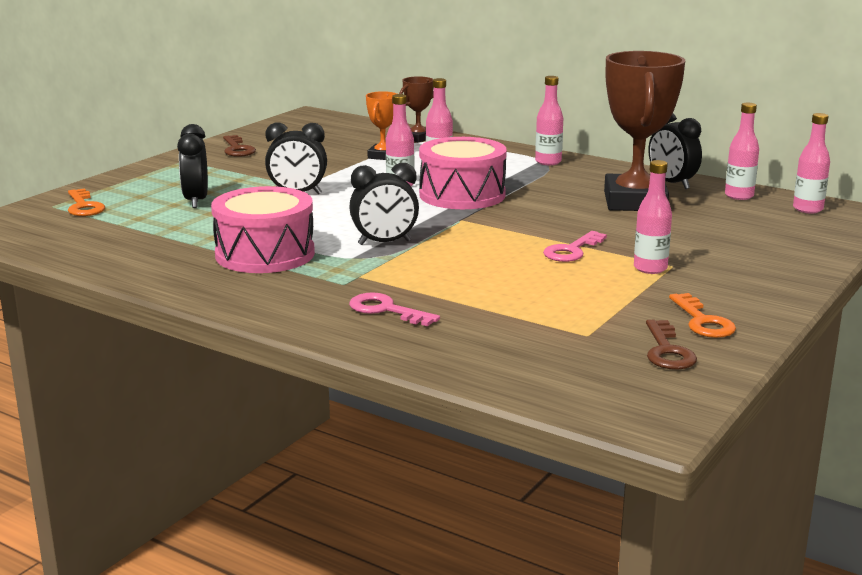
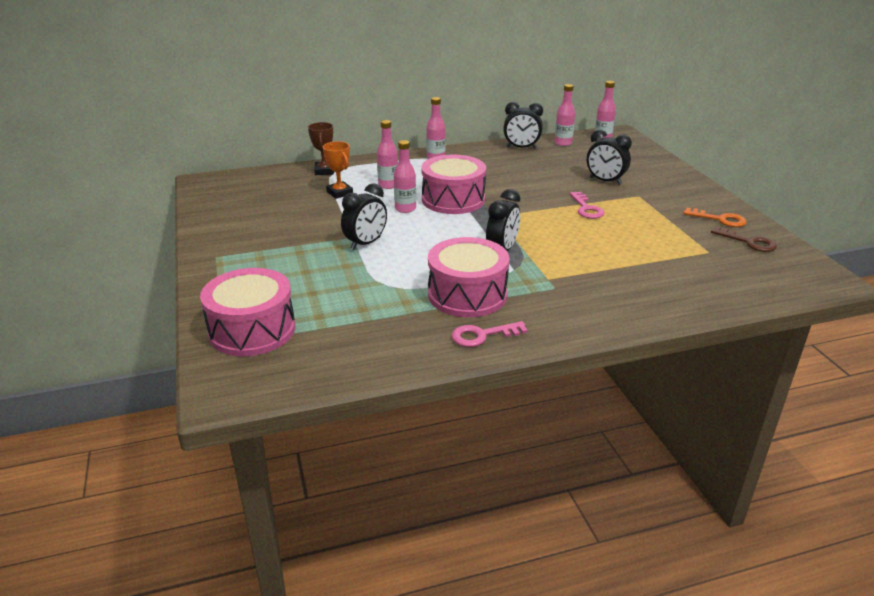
camera: 50 degrees left, 10 degrees up
orange key [68,188,105,216] -> pink drum [200,268,296,356]
black clock [177,124,208,208] -> black clock moved to [587,130,632,185]
brown key [223,135,256,157] -> none
pink key [349,292,440,326] -> pink key moved to [452,321,528,347]
brown trophy [604,51,685,211] -> none
pink bottle [634,160,672,274] -> none

